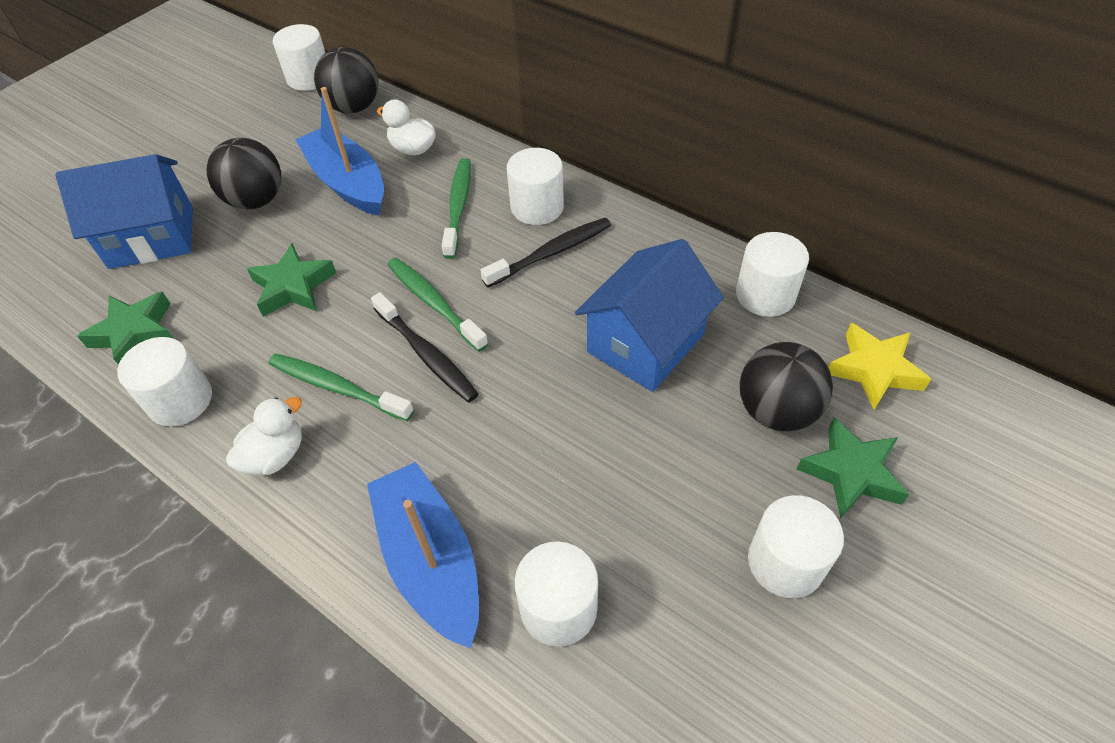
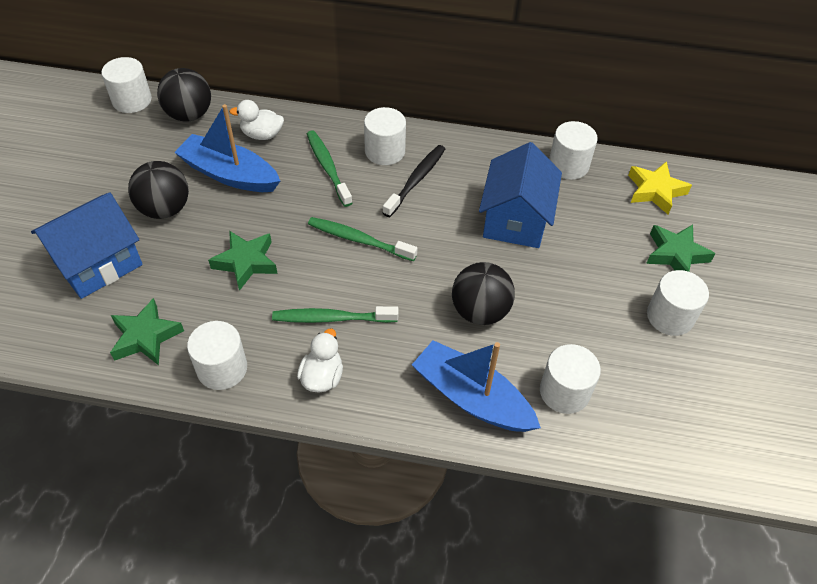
camera: 30 degrees left, 0 degrees up
black toothbrush [371,292,479,402] -> none
black ball [740,342,833,431] -> black ball moved to [452,262,515,325]

